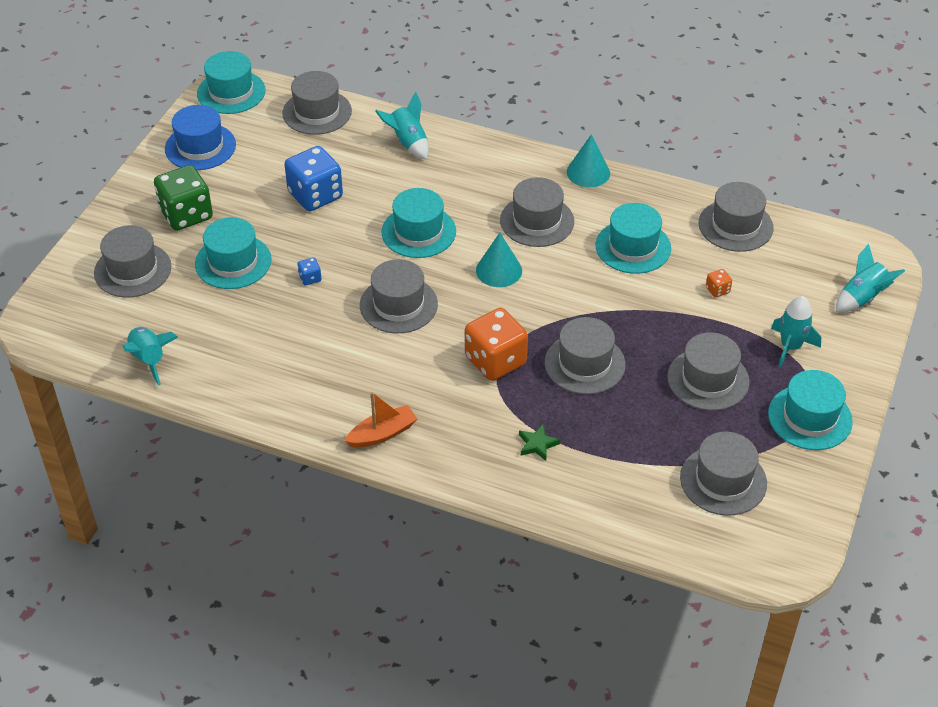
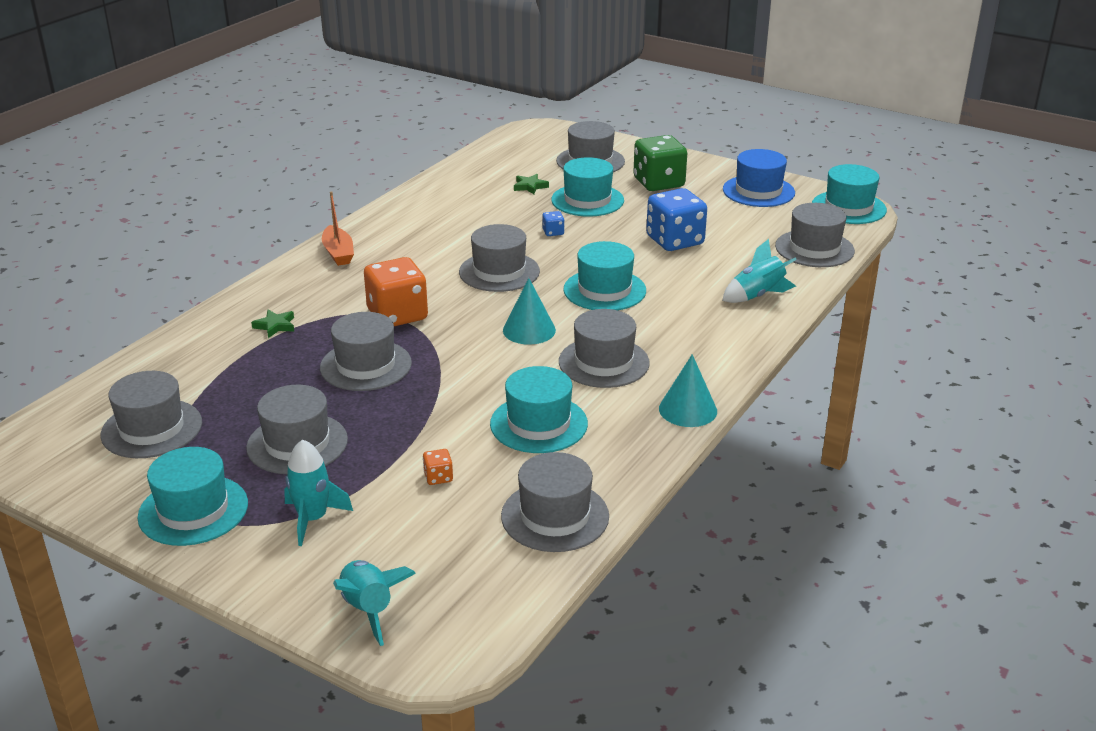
camera: 100 degrees right, 15 degrees down
turquoise rocket [123,327,178,385] -> none
none -> green star [514,174,549,194]

